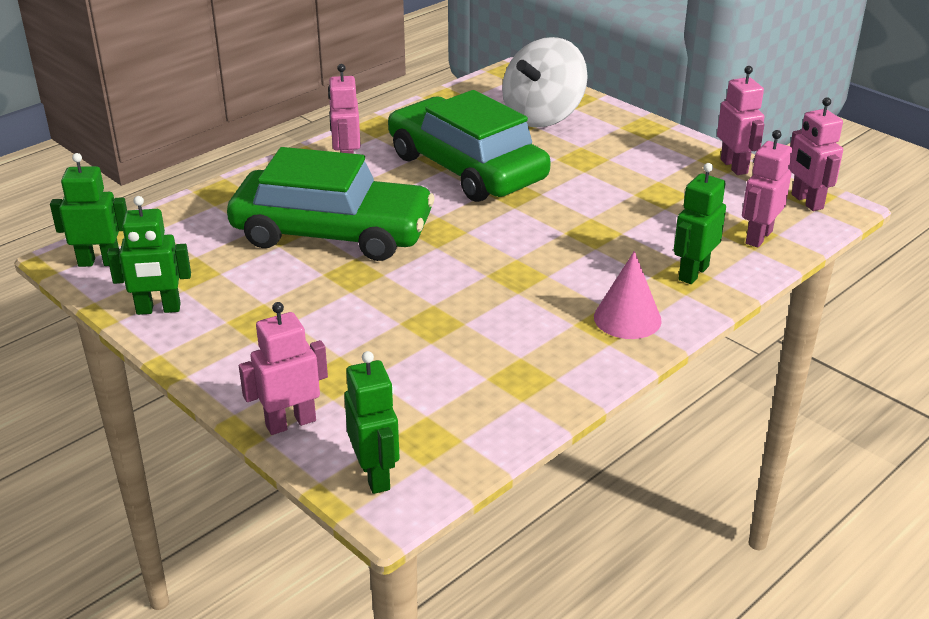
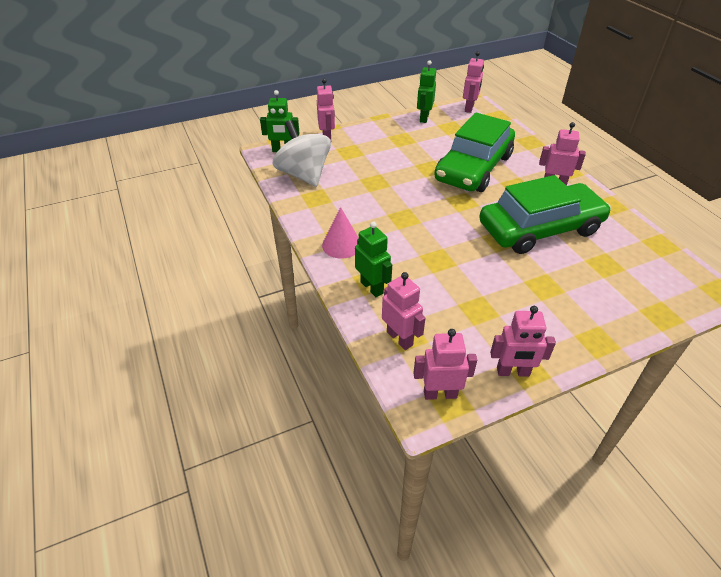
camera: 110 degrees right, 10 degrees up
green robot [50,153,127,267] -> pink robot [463,51,484,113]
white spinning top [502,37,588,127] -> white spinning top moved to [273,120,331,187]

